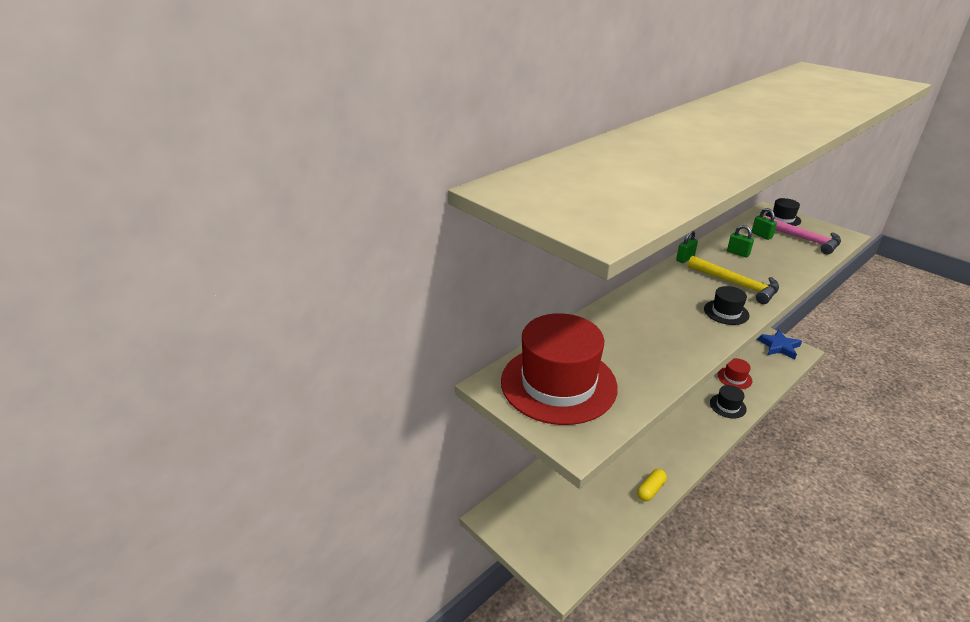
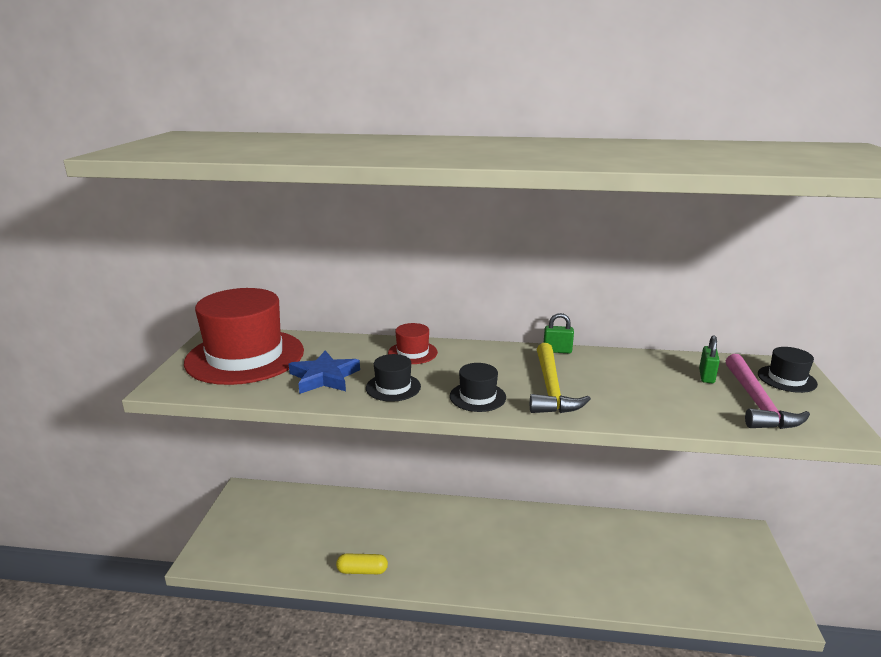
camera: 50 degrees right, 10 degrees down
black hat [710,385,747,419] -> black hat moved to [366,354,421,402]
red hat [718,358,752,389] -> red hat moved to [388,323,438,364]
green padlock [727,225,754,258] -> none
blue star [757,329,802,359] -> blue star moved to [289,350,360,394]

